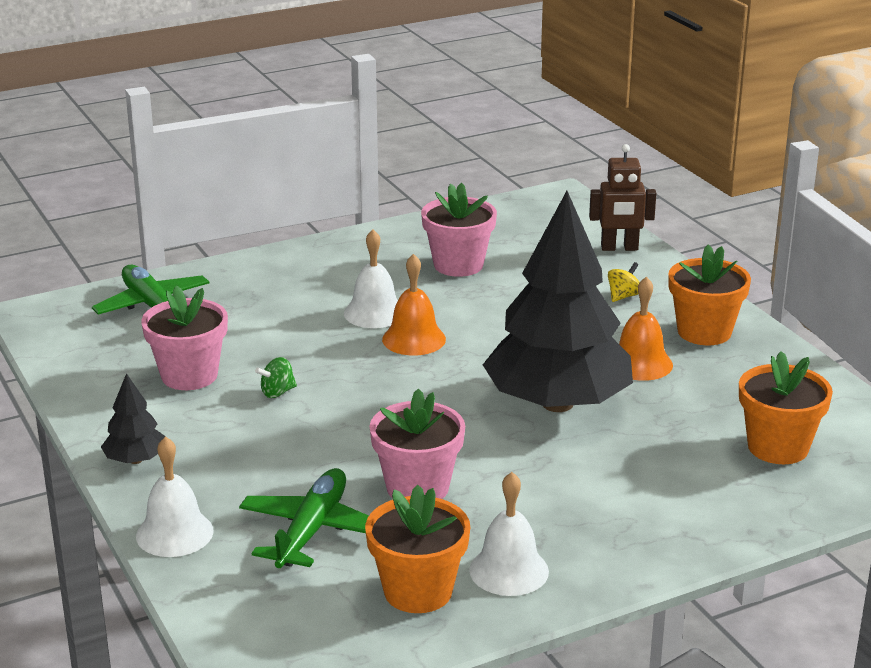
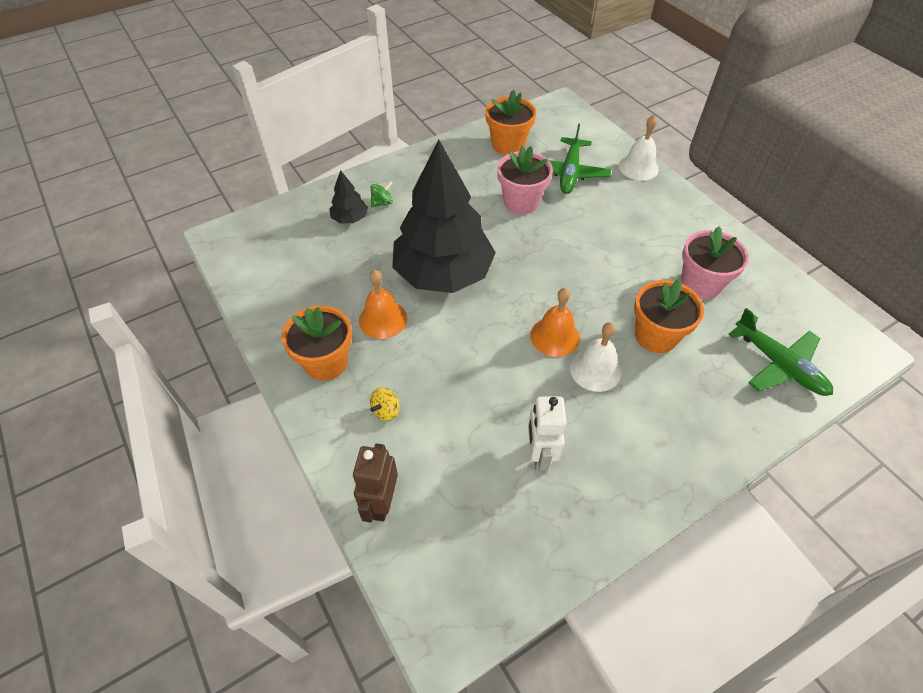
camera: 175 degrees right, 25 degrees up
black tree [101,373,165,464] -> black tree moved to [330,170,368,224]
green spinning top [255,357,297,398] -> green spinning top moved to [371,181,393,207]
pink flower pot [421,183,497,277] -> white robot [528,396,567,471]
white bell [469,472,549,596] -> none
brown robot [589,144,656,251] -> brown robot turned 75 degrees counterclockwise [353,443,398,523]
orange flower pot [739,351,833,464] -> orange flower pot moved to [634,279,704,353]

